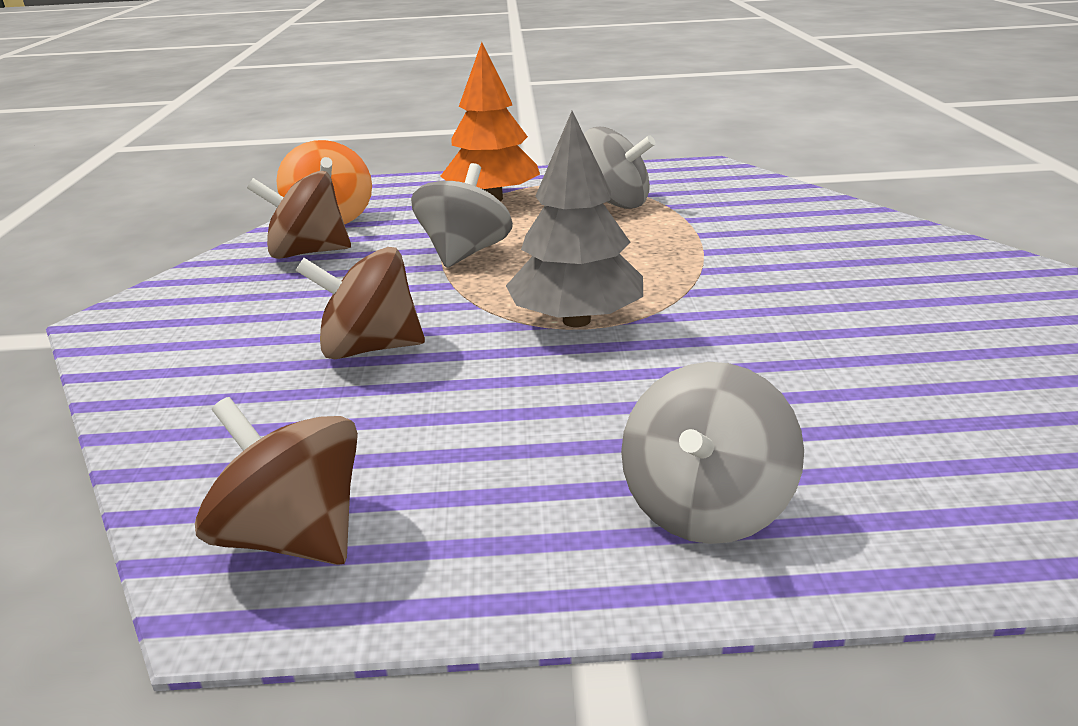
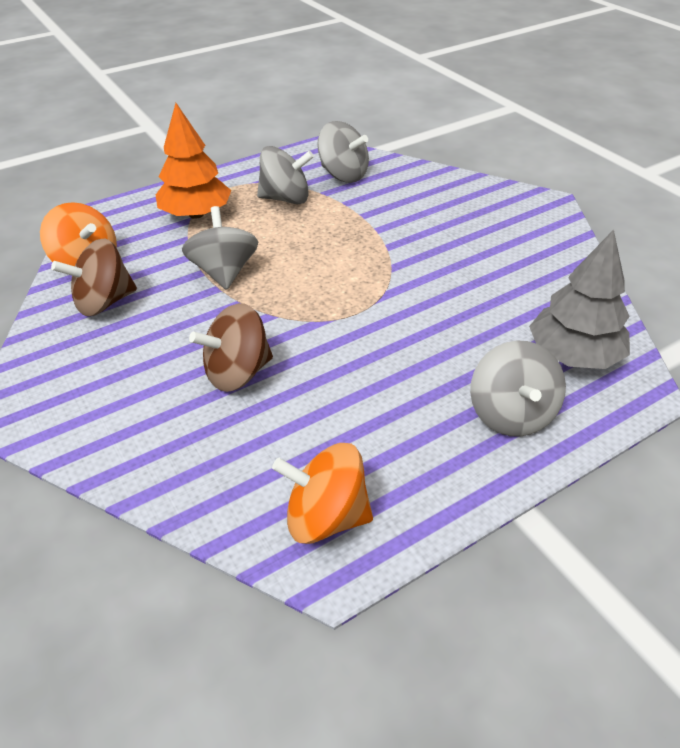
camera: 30 degrees left, 15 degrees up
brown spinning top [195,397,358,565] -> orange spinning top [272,443,373,544]
grey tree [506,111,643,327] -> grey tree moved to [529,230,630,369]
none -> grey spinning top [317,121,369,183]

